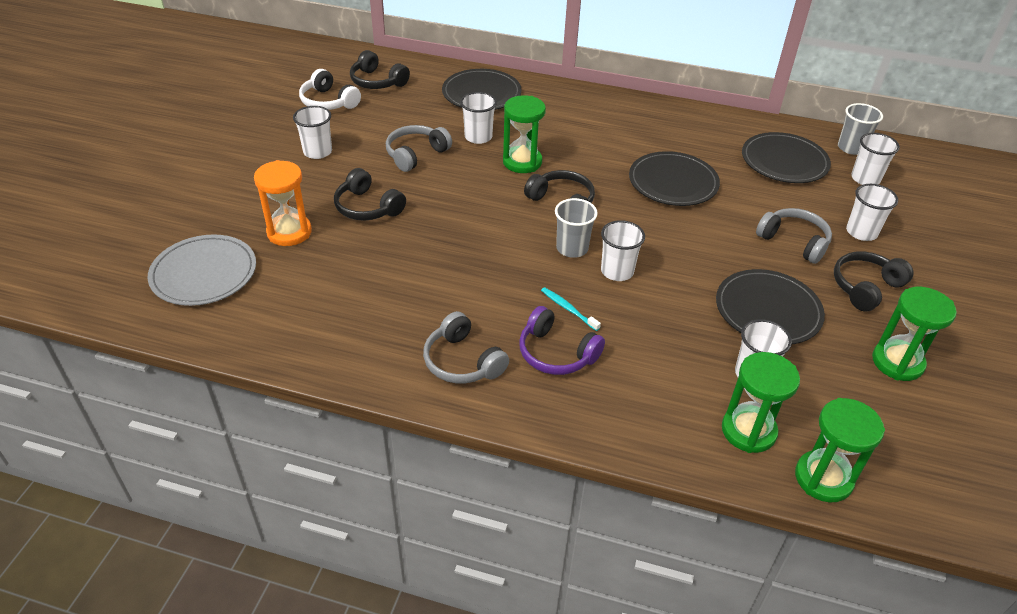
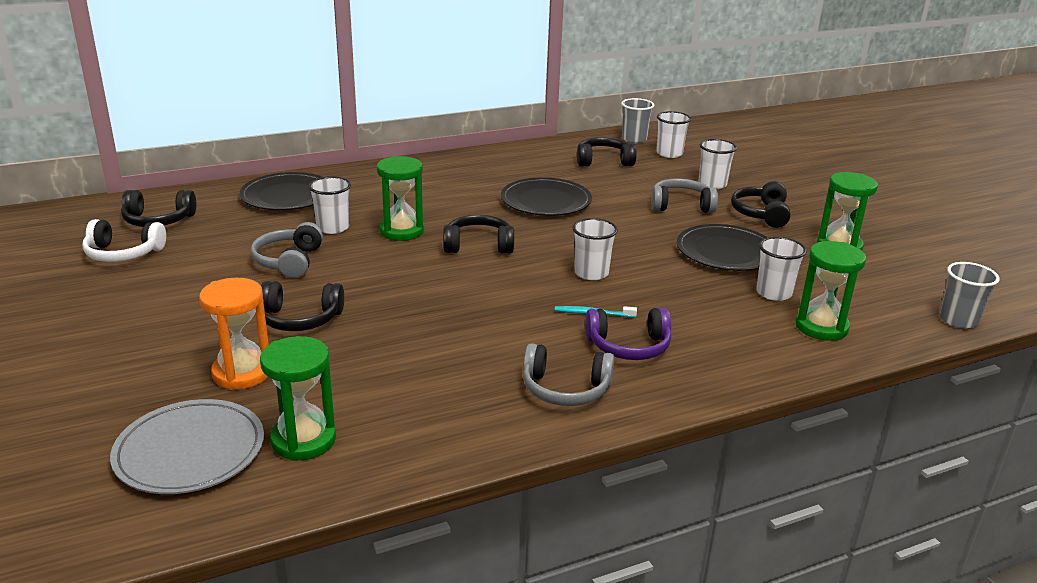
camera: 40 degrees left, 15 degrees down
white cup [293,106,332,159] -> none
grey cup [555,198,598,258] -> grey cup moved to [940,262,1000,329]
black plate [742,132,831,183] -> black headphones [577,137,637,166]
green hourglass [795,398,885,502] -> green hourglass moved to [260,336,336,461]

